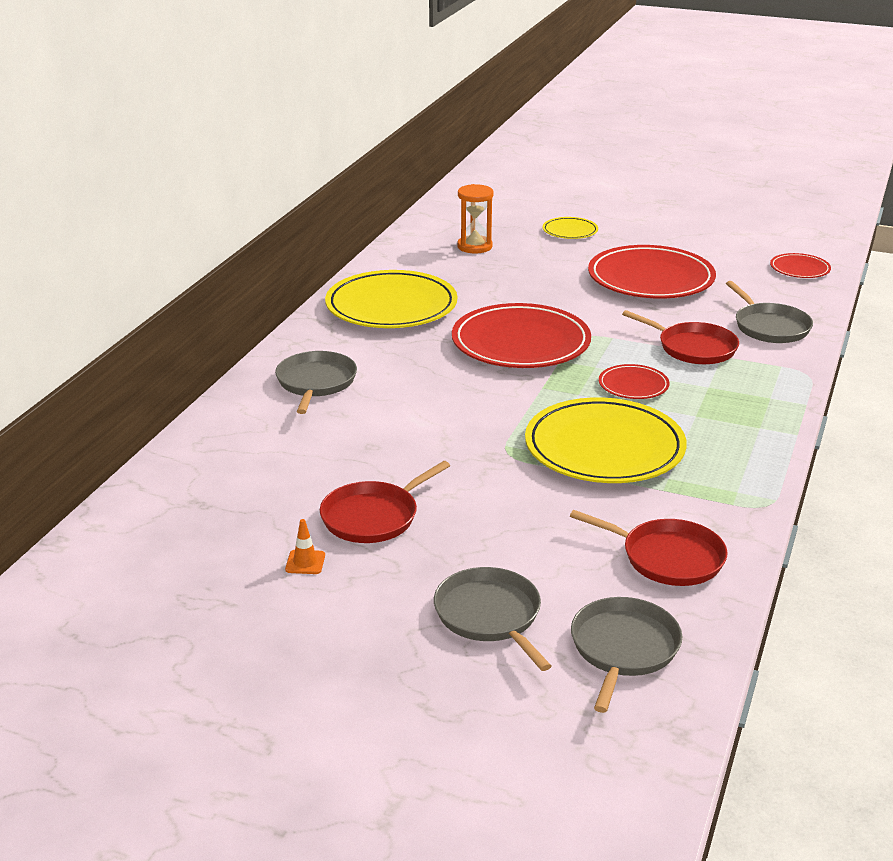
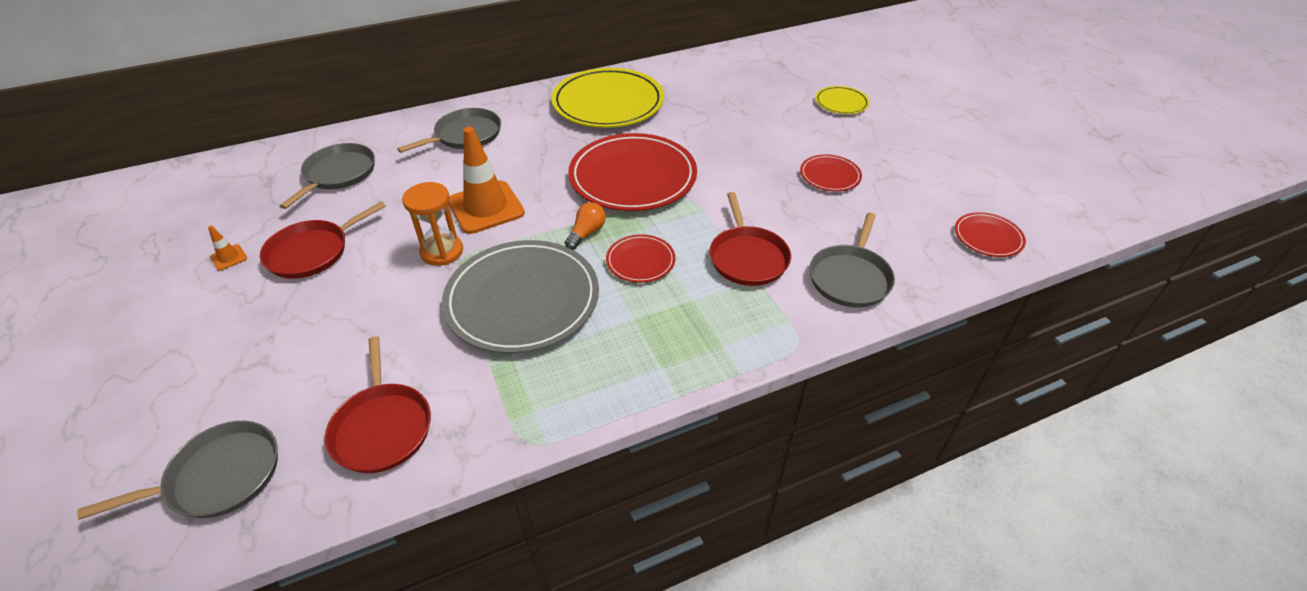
camera: 45 degrees right, 15 degrees up
red pan [320,461,450,543] -> red pan turned 45 degrees counterclockwise [260,201,386,279]
grey pan [434,567,551,671] -> grey pan moved to [280,143,375,209]
orange hourglass [457,184,494,253] -> orange hourglass moved to [402,182,463,266]
yellow plate [525,397,687,483] -> grey plate [442,240,599,354]
red plate [588,245,716,299] -> red plate [800,155,862,191], size x0.48
none -> orange traffic cone [448,127,525,234]
none -> orange light bulb [565,202,606,250]

